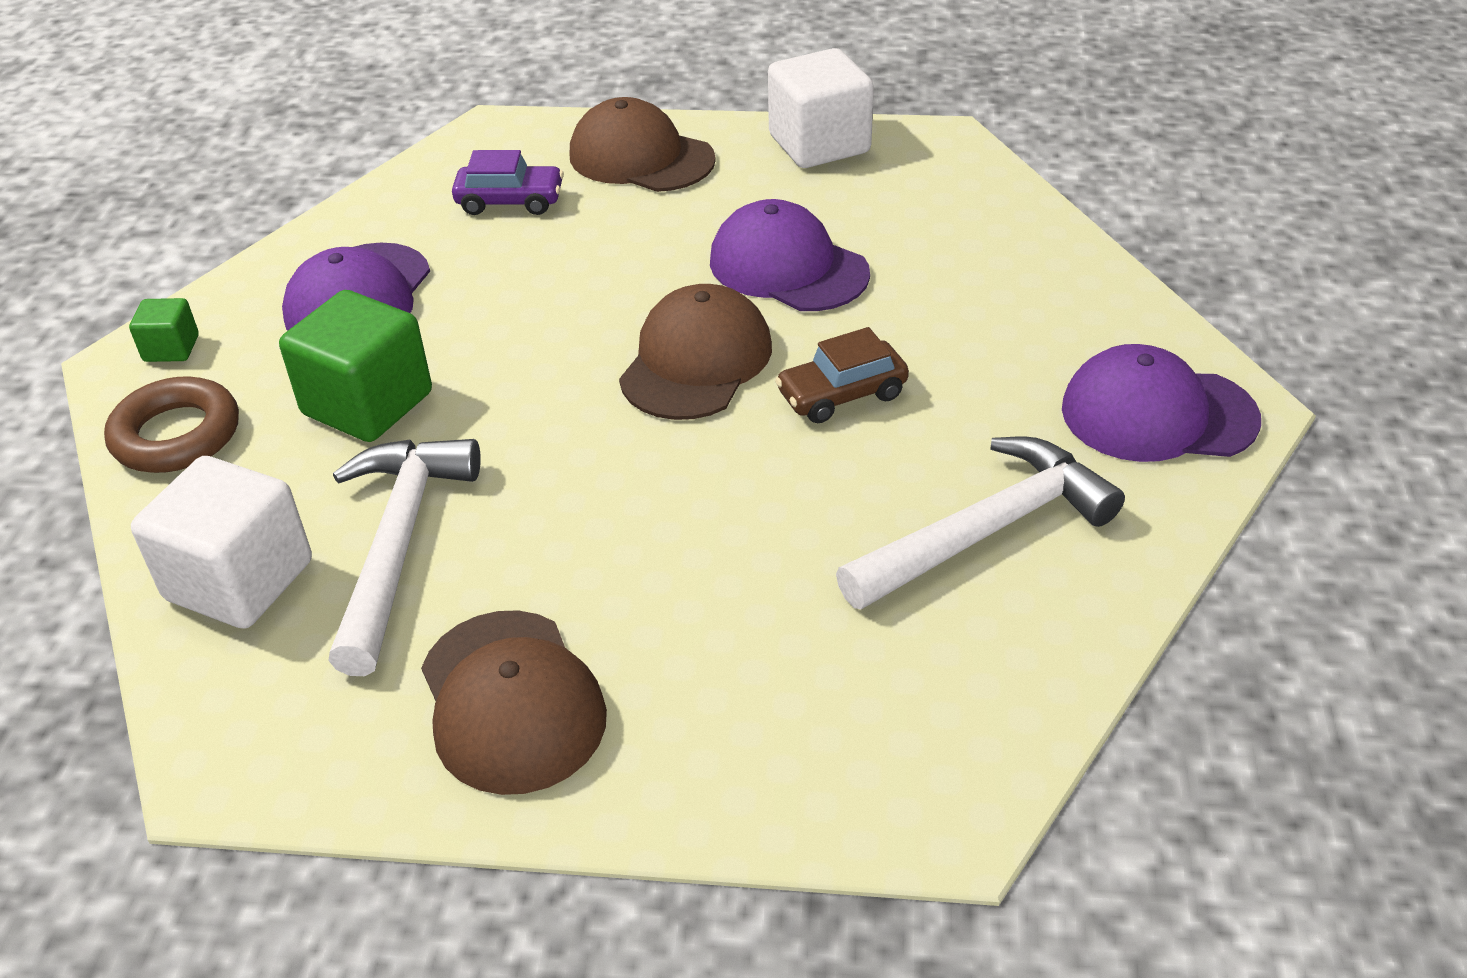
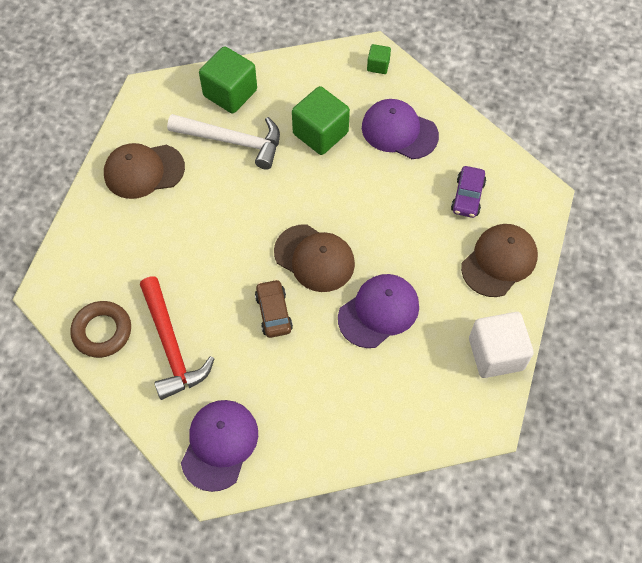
camera: 100 degrees right, 20 degrees up
brown ring [104,376,239,473] -> brown ring moved to [70,301,131,358]
white cube [131,456,312,629] -> green cube [199,46,257,113]
white hammer [836,437,1125,609] -> red hammer [140,277,214,400]

